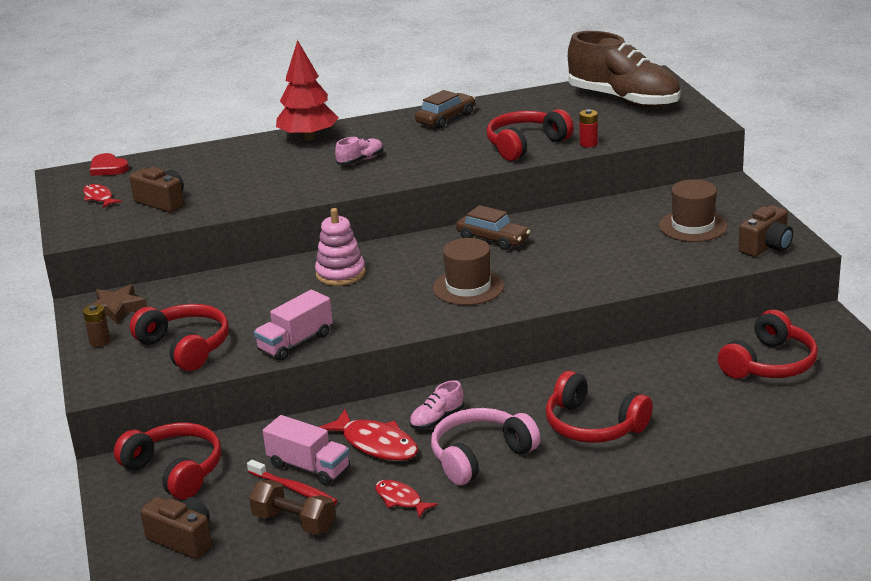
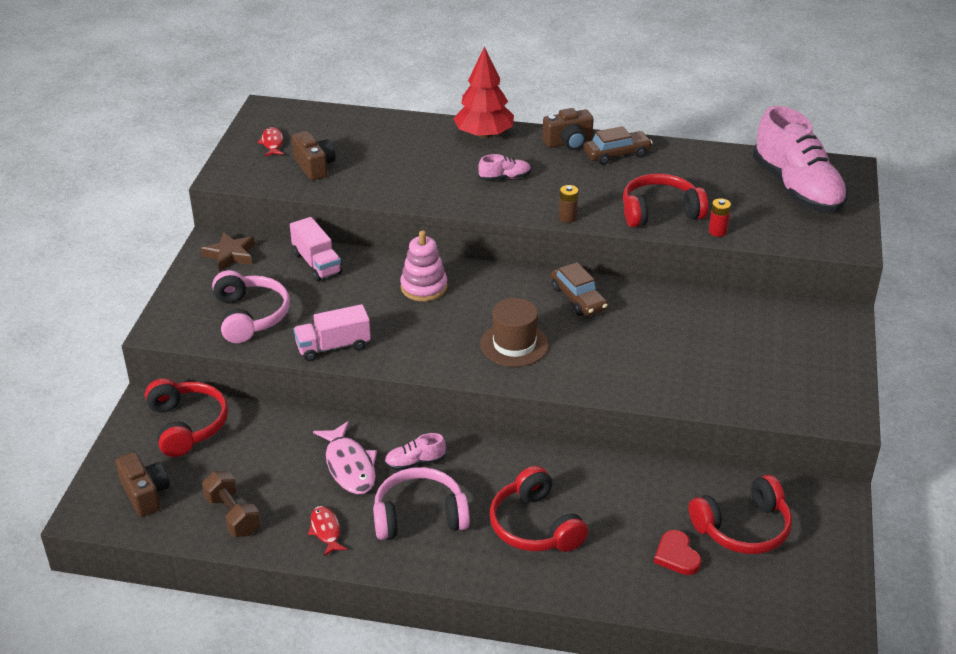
camera: 25 degrees right, 10 degrees up
brown battery [83,304,111,347] -> brown battery moved to [559,185,578,223]
red heart [90,153,129,176] -> red heart moved to [654,530,702,575]
red headphones [130,304,229,371] -> pink headphones [212,270,290,343]
red toothbrush [247,460,338,505] -> none
pink truck [263,415,350,486] -> pink truck moved to [290,217,342,281]
red fish [319,409,418,461] -> pink fish [313,421,377,494]
brown shoe [568,31,680,108] -> pink shoe [753,106,848,213]
brown hat [659,179,727,242] -> none
brown camera [739,205,793,257] -> brown camera moved to [542,108,594,150]

